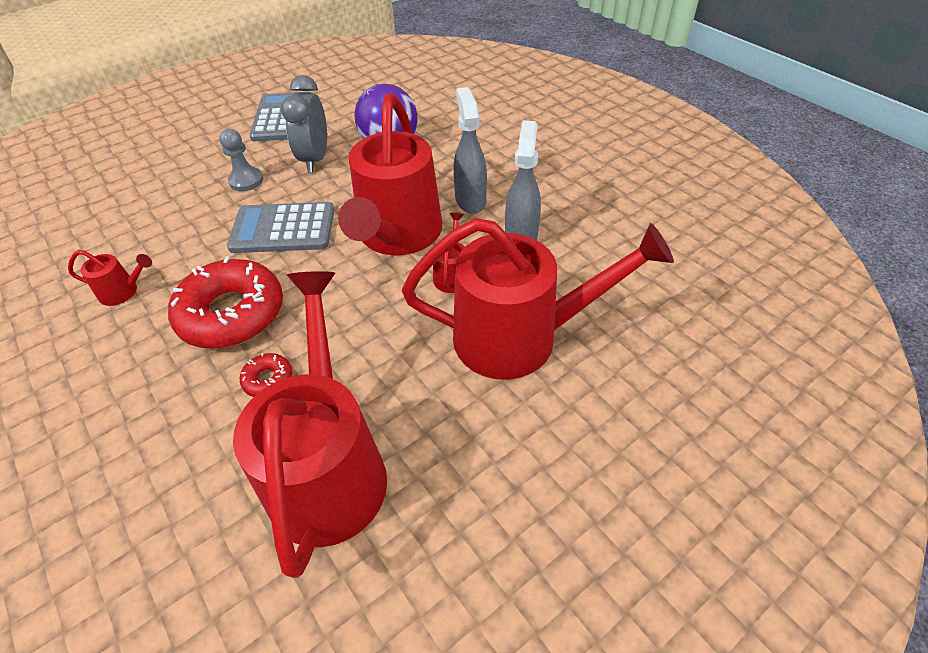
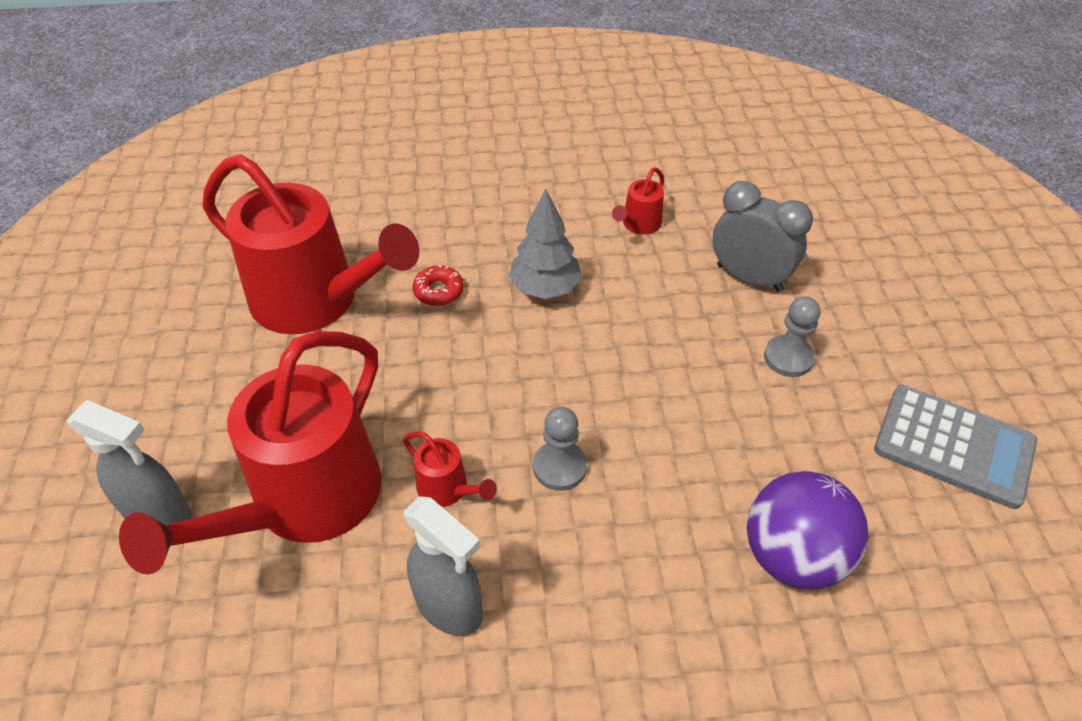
camera: 120 degrees right, 0 degrees up
red donut [168,256,283,349] -> grey tree [509,189,582,299]
grey calculator [227,202,334,253] -> none
grey clock [281,75,327,172] -> grey clock moved to [712,181,813,292]
red watering can [338,94,442,255] -> grey pawn [533,407,587,491]
grey spray bottle [453,87,487,214] -> grey spray bottle moved to [67,400,191,525]

